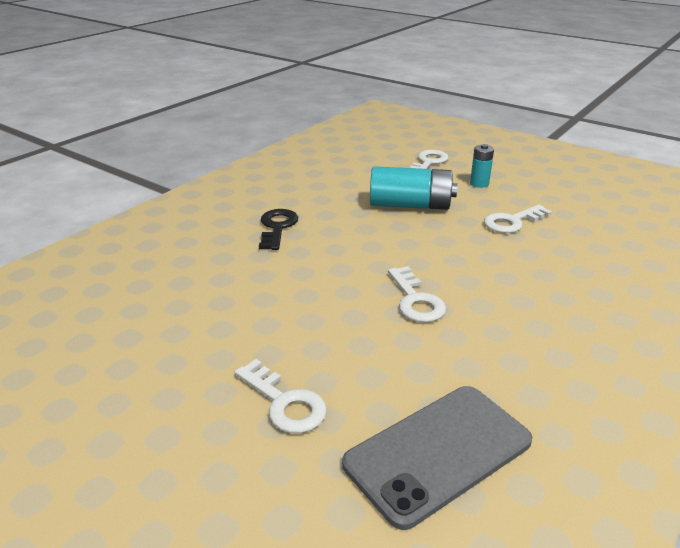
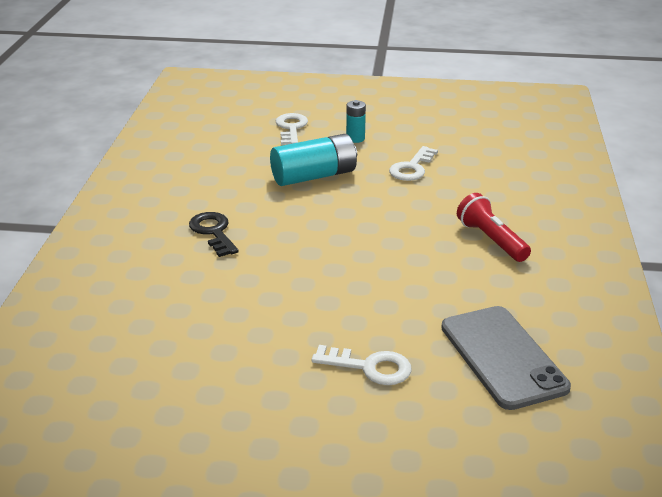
camera: 30 degrees left, 0 degrees up
grey phone [342,386,532,530] -> grey phone turned 45 degrees counterclockwise [441,306,571,410]
white key [388,266,446,322] -> none
none -> red flashlight [457,193,531,262]

